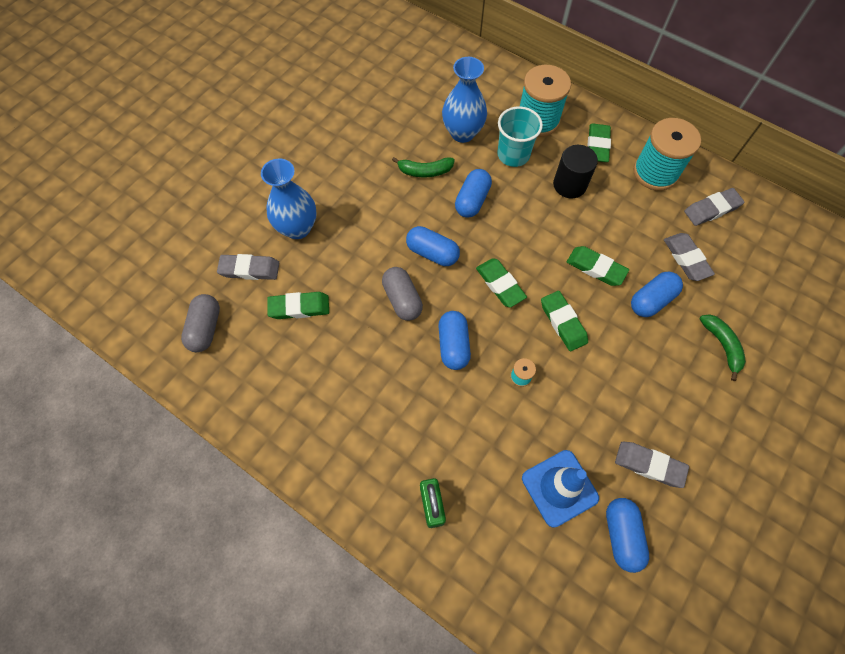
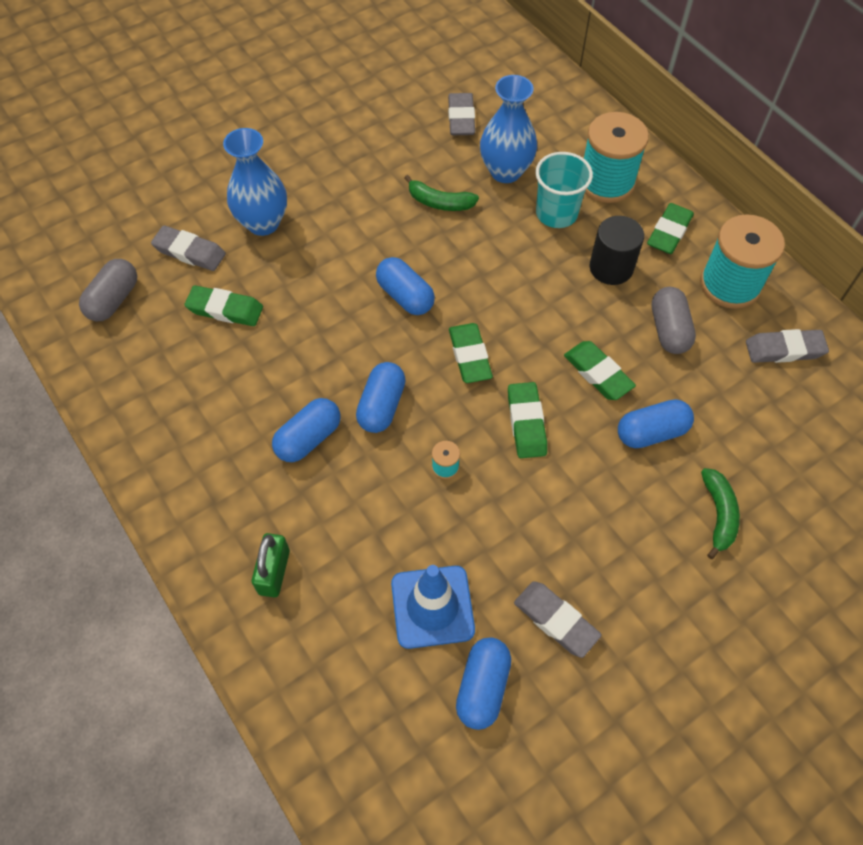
camera: 20 degrees right, 5 degrees down
grey capsule [382,267,423,321] -> grey capsule moved to [652,287,696,354]
blue capsule [455,169,492,218] -> blue capsule moved to [272,398,341,462]
grey eraser [664,233,715,281] -> grey eraser moved to [448,93,475,135]

